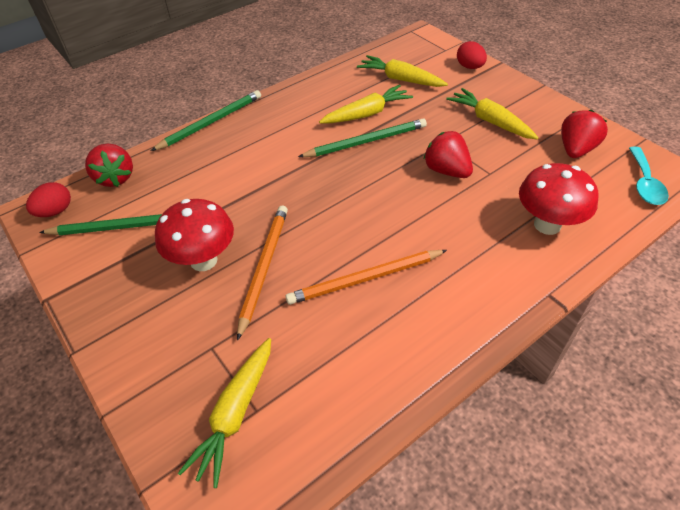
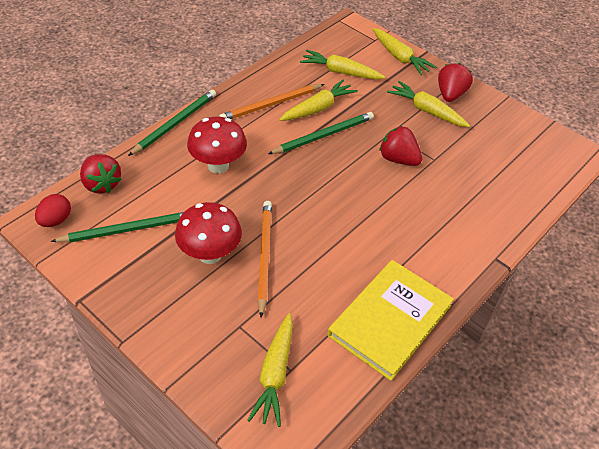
camera: 15 degrees left, 0 degrees up
orange pencil [286,250,447,305] -> orange pencil moved to [219,84,324,119]
red egg [457,41,487,69] -> yellow carrot [372,28,436,75]
red mushroom [519,163,598,235] -> red mushroom moved to [187,117,247,174]
red strawberry [561,110,608,158] -> red strawberry moved to [438,63,473,102]
turquoise spoon [629,147,669,205] -> none
none -> yellow book [327,260,454,381]

